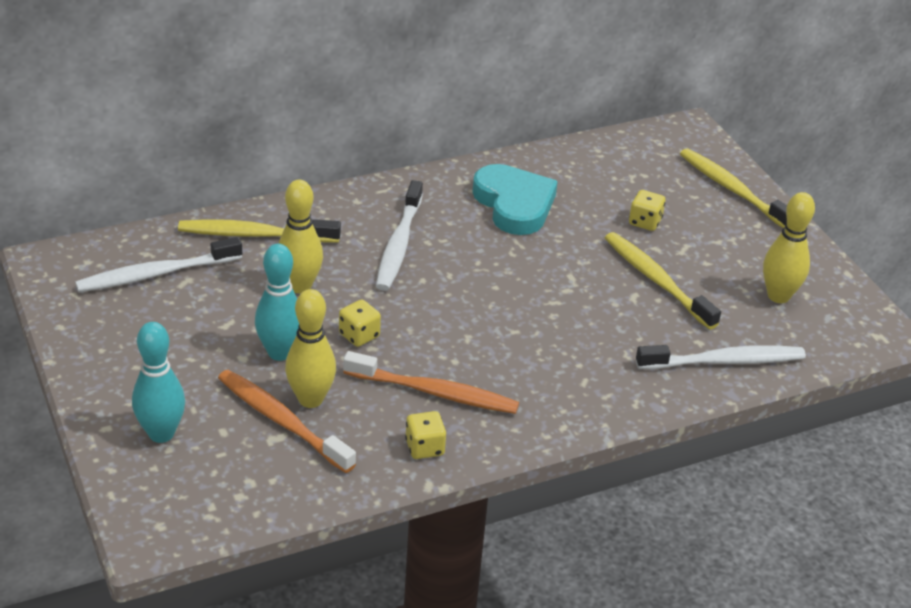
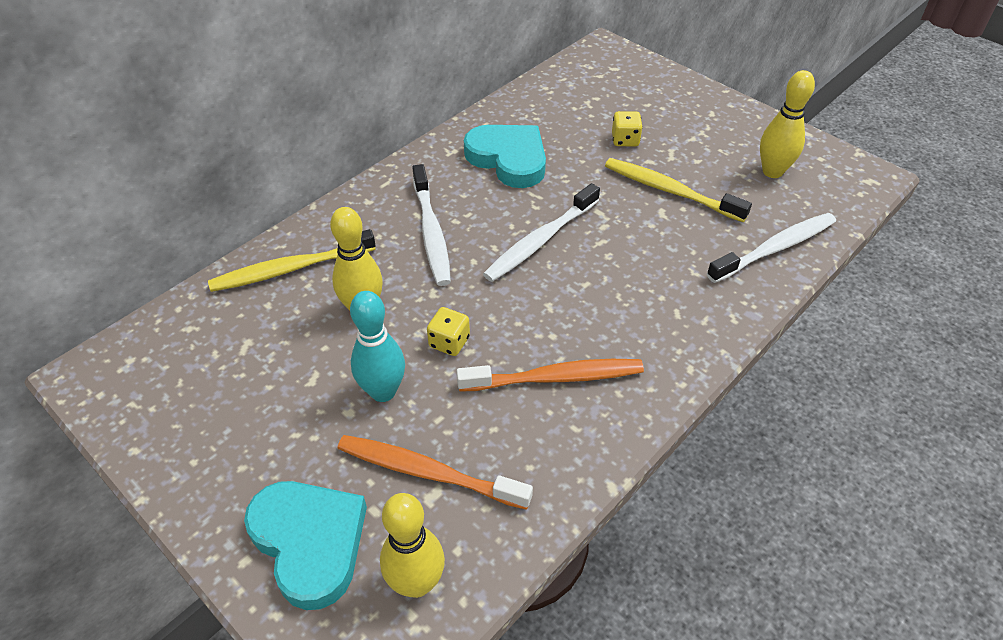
camera: 20 degrees left, 10 degrees up
white toothbrush [75,237,242,292] -> white toothbrush moved to [483,183,600,282]
turquoise bowling pin [132,322,185,443] -> turquoise heart [244,481,367,610]
yellow bowling pin [285,289,336,408] -> yellow bowling pin moved to [380,493,445,598]
yellow dice [405,411,446,459] -> none
yellow toothbrush [680,148,787,228] -> none

